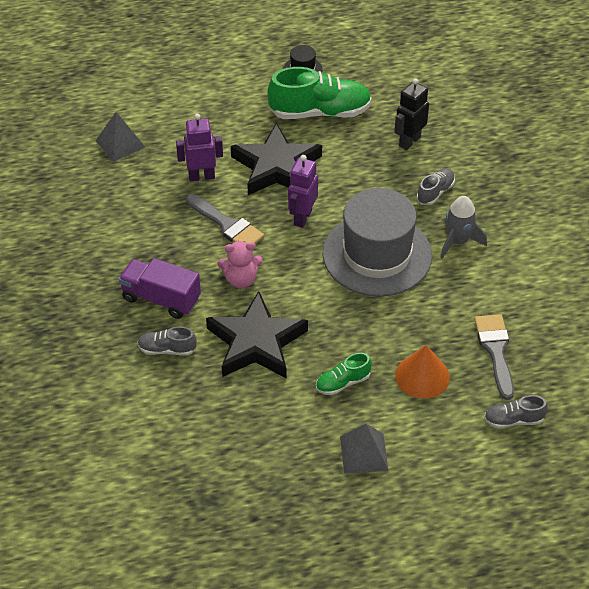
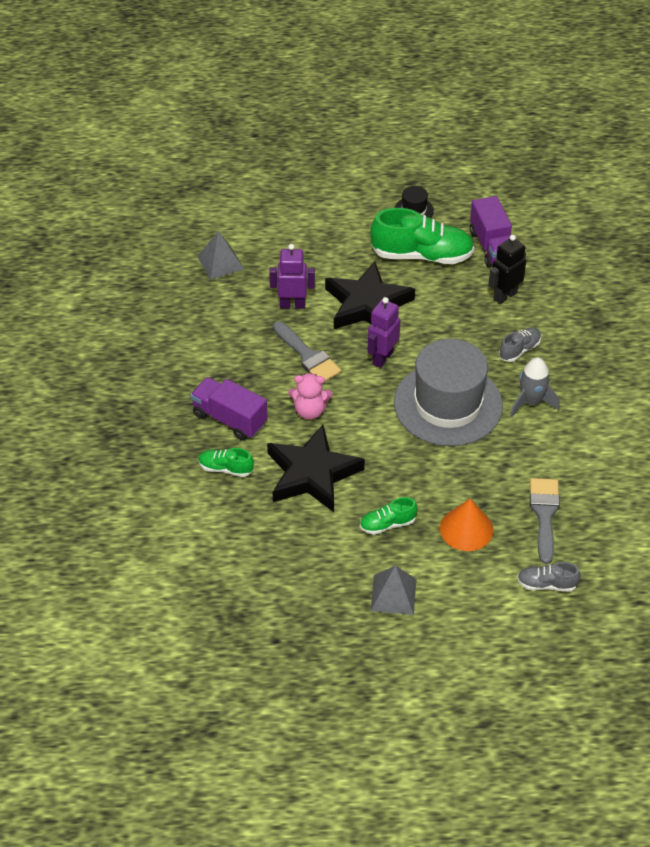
camera: 10 degrees right, 0 degrees up
grey shoe [138,326,197,356] -> green shoe [198,448,254,477]
none -> purple truck [470,196,512,268]

